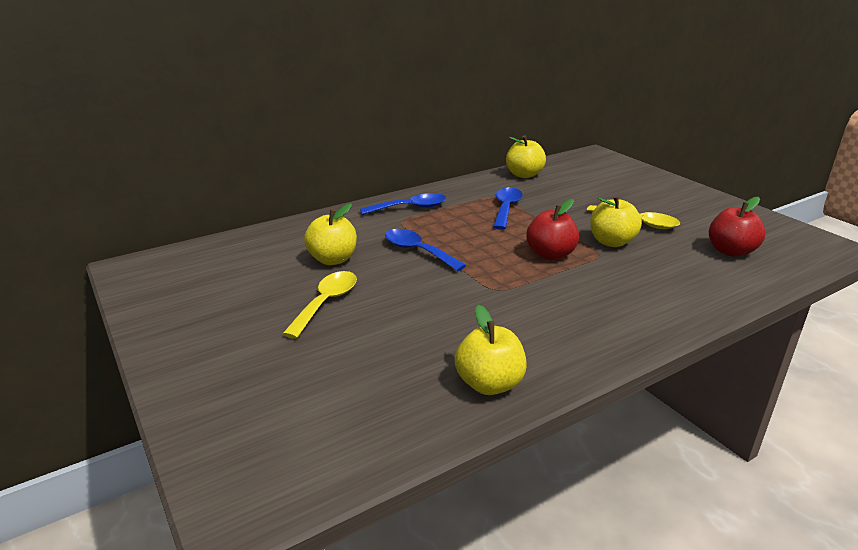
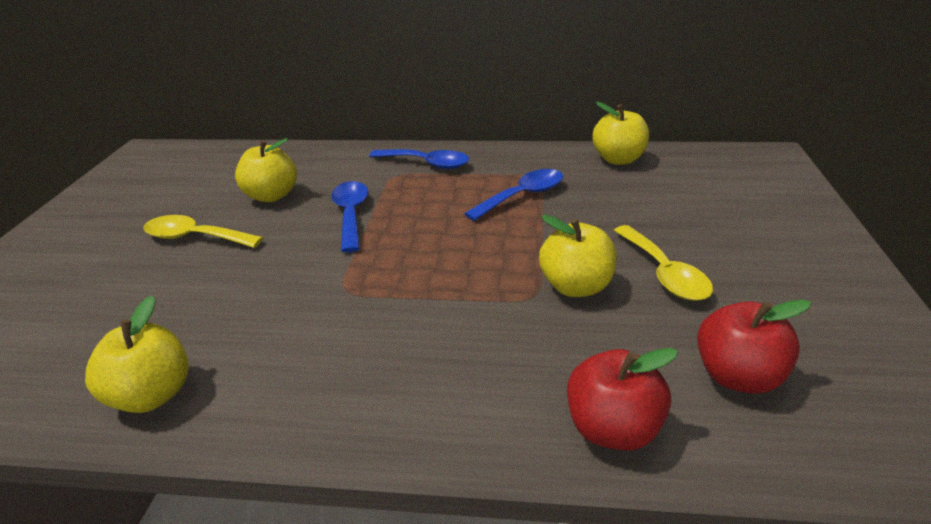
camera: 40 degrees right, 5 degrees up
yellow spoon [283,271,357,339] -> yellow spoon turned 135 degrees counterclockwise [144,215,263,248]
red apple [527,199,579,260] -> red apple moved to [567,348,678,451]

